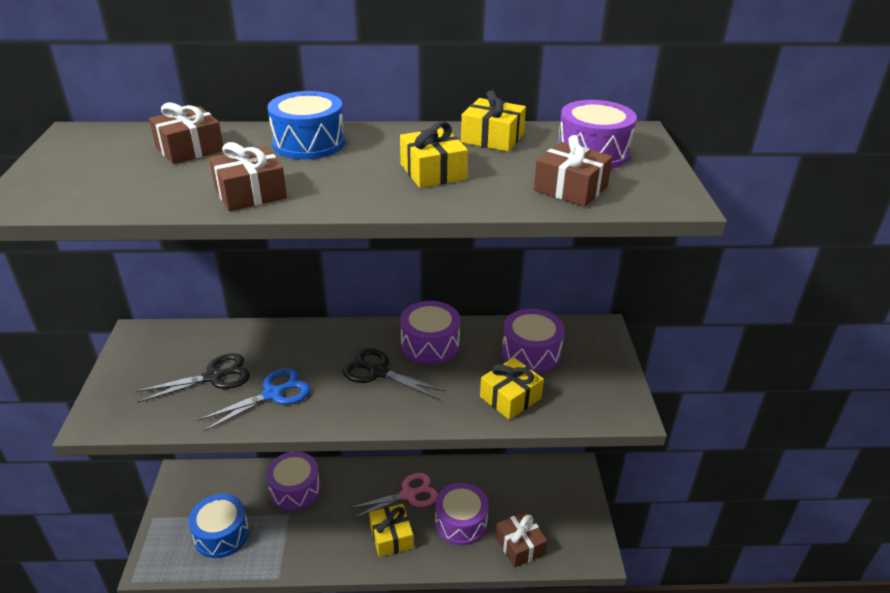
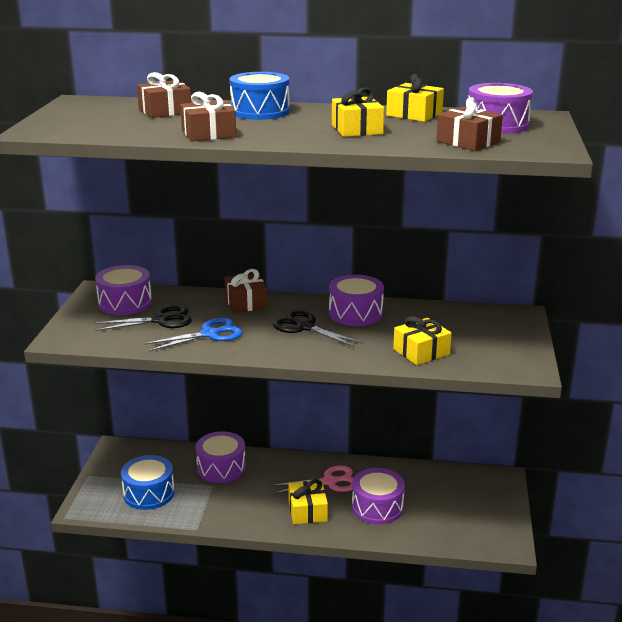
camera: 10 degrees right, 10 degrees down
brown gift [496,511,547,568] -> brown gift moved to [225,269,267,313]
purple drum [502,309,565,373] -> purple drum moved to [95,265,152,315]

